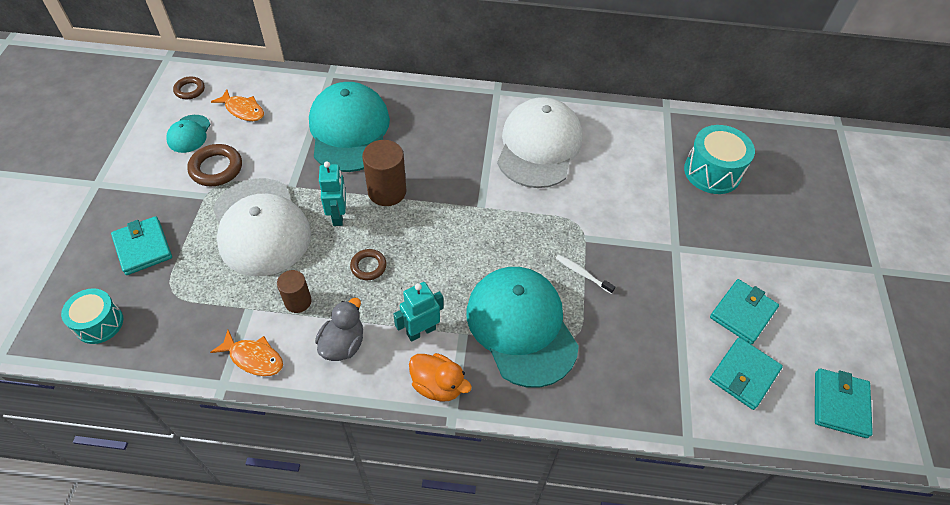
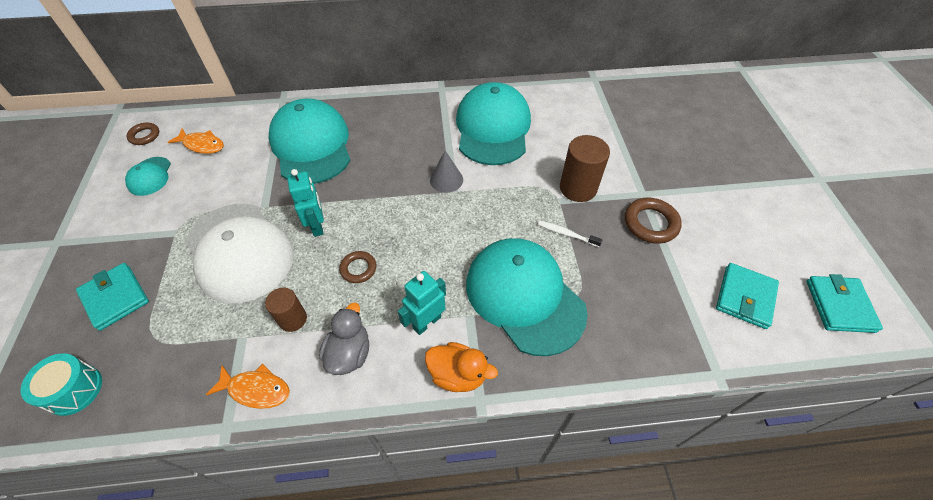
camera: 10 degrees left, 0 degrees up
brown ring [187,144,242,186] -> brown ring moved to [625,198,682,244]
brown cylinder [362,140,406,206] -> brown cylinder moved to [560,135,610,202]
white cap [497,97,583,188] -> turquoise cap [456,82,531,165]
turquoise drum [684,125,755,194] -> none
turquoise wallet [710,279,779,345] -> none
none -> grey cone [430,151,463,193]

